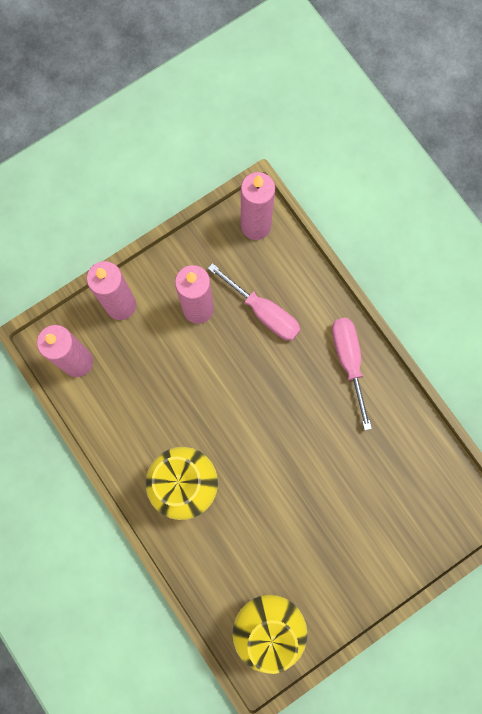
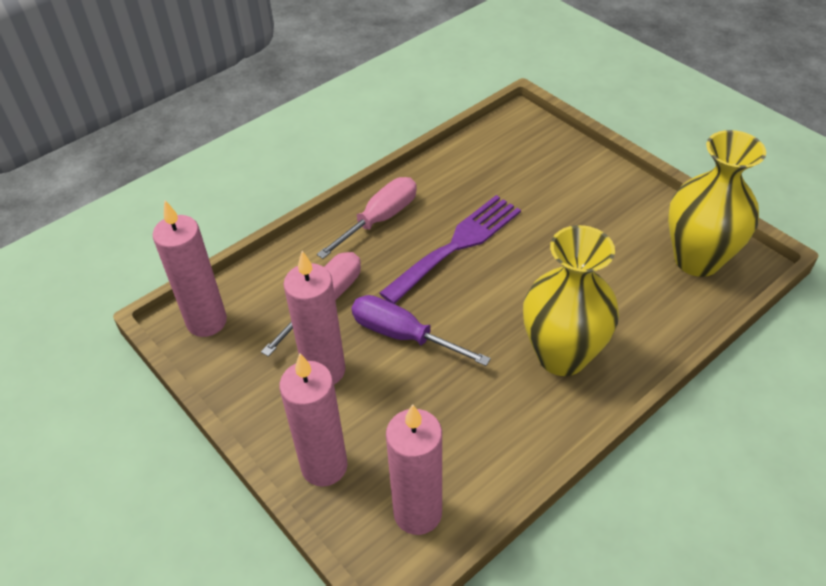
camera: 95 degrees left, 30 degrees down
pink screwdriver [332,318,372,431] -> pink screwdriver turned 150 degrees clockwise [317,177,417,259]
none -> purple screwdriver [352,295,491,366]
none -> purple fork [379,195,521,304]

